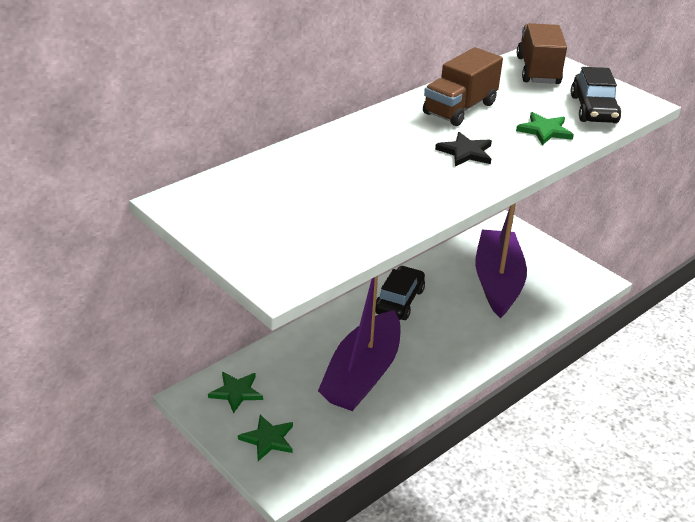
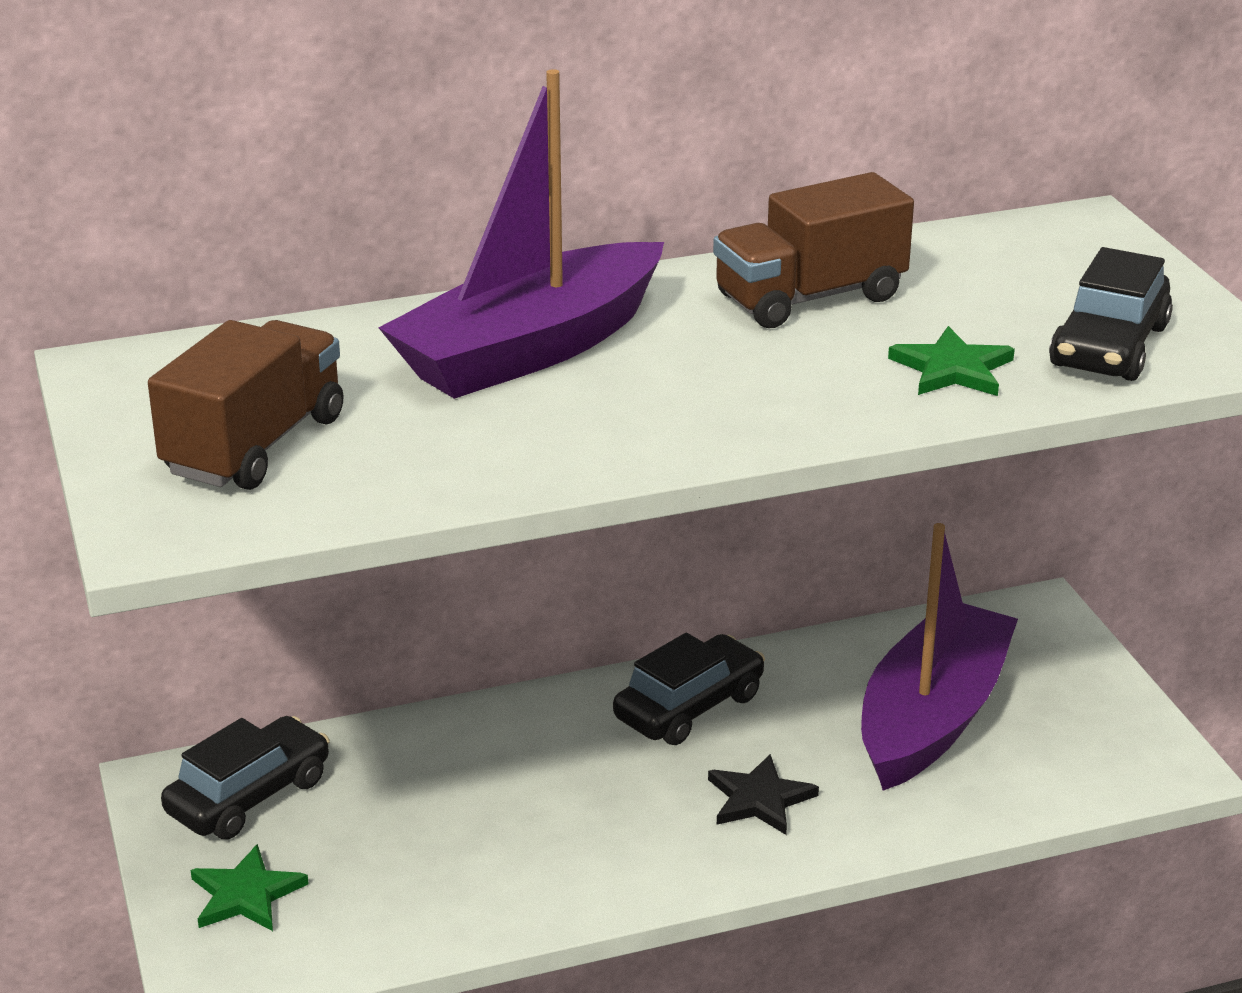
camera: 25 degrees right, 5 degrees down
green star [208,372,263,414] -> black car [161,716,330,839]
purple boat [318,276,400,411] -> purple boat moved to [379,69,664,399]
black star [435,132,492,166] -> black star moved to [708,754,819,835]
brown truck [517,23,567,84] -> brown truck moved to [148,320,344,490]

